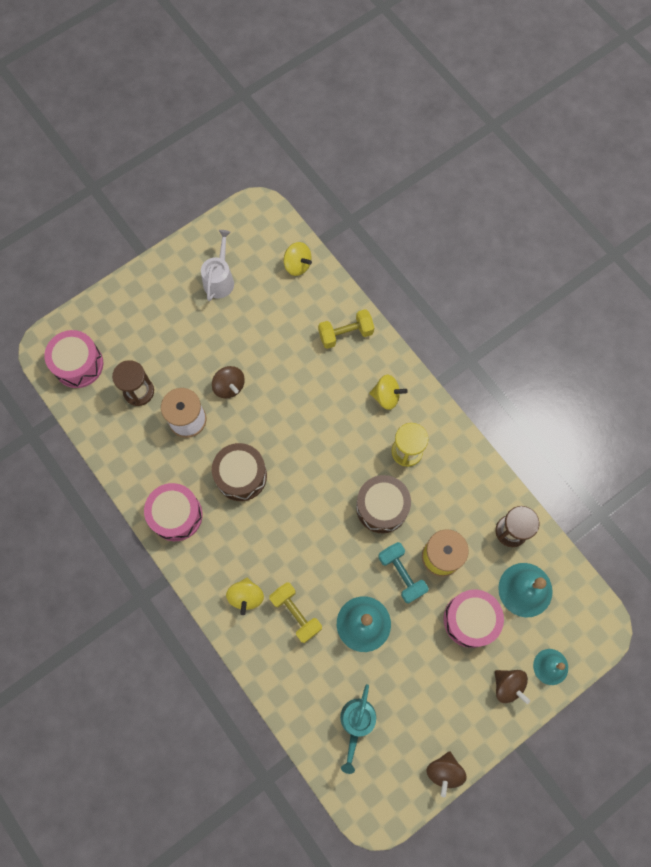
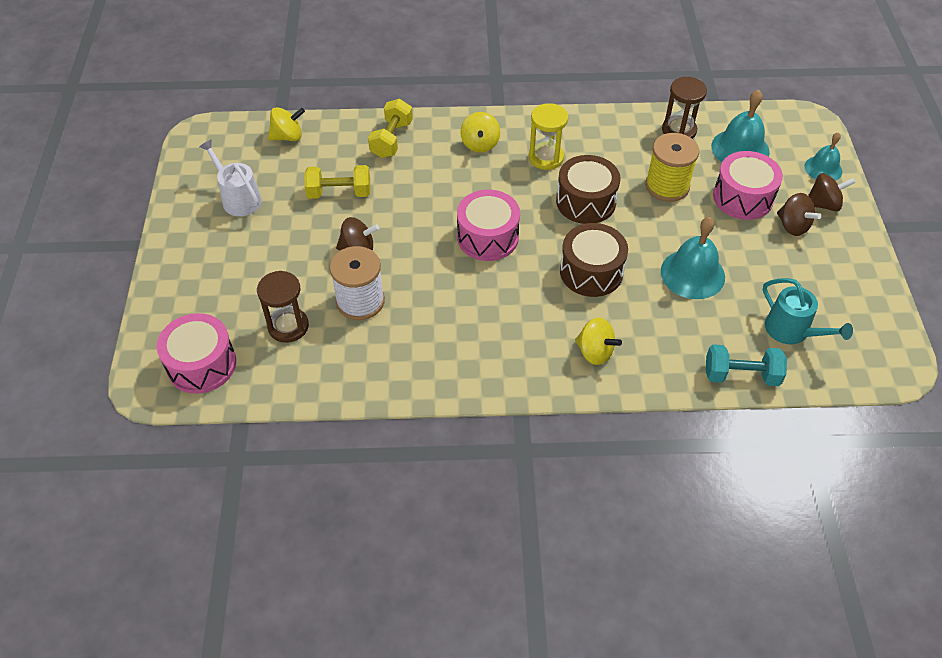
camera: 55 degrees left, 20 degrees down
pink drum [144,483,202,541] -> pink drum moved to [457,190,520,261]
brown drum [212,443,267,501] -> brown drum moved to [560,223,628,297]
yellow dumbbell [269,582,322,643] -> yellow dumbbell moved to [304,165,371,199]
yellow spinning top [369,374,408,410] -> yellow spinning top turned 135 degrees clockwise [460,112,500,152]
turquoise dumbbell [378,542,429,604] -> turquoise dumbbell moved to [706,344,787,386]
brown spinning top [426,751,467,797] -> brown spinning top moved to [777,193,821,236]

